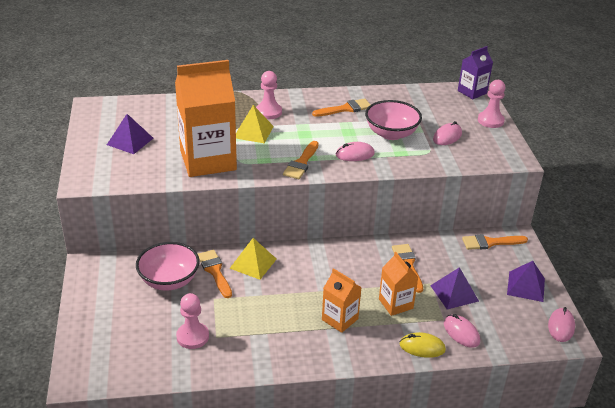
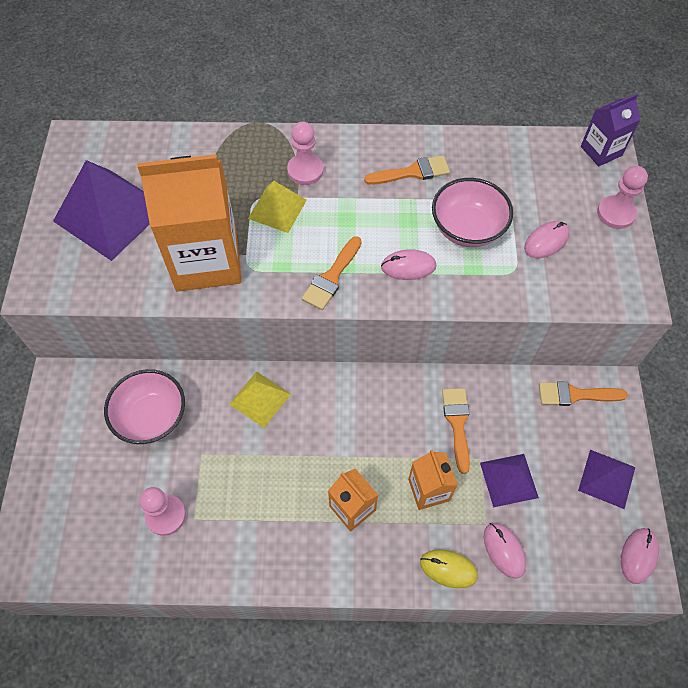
camera: 10 degrees right, 25 degrees up
purple pyramid [107,114,153,154] -> purple pyramid [53,160,150,261], size x1.81
orange brush [198,250,232,298] -> none

